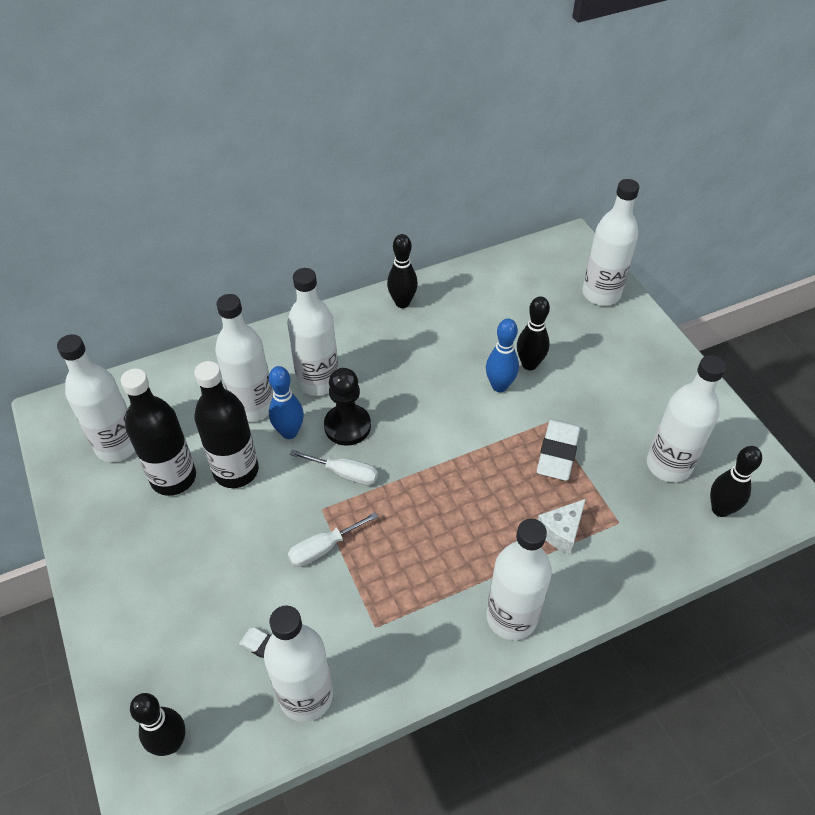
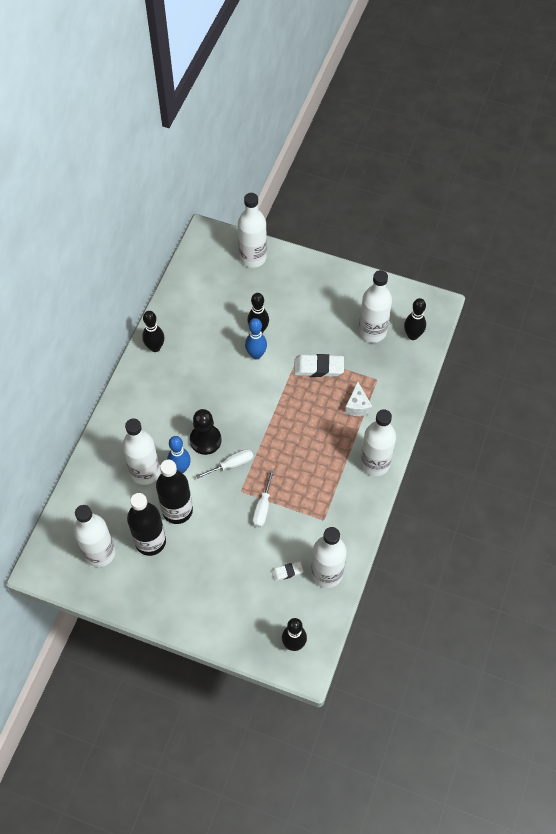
camera: 45 degrees left, 10 degrees up
white bottle [287,268,339,396] -> none
white eraser [537,419,580,481] -> white eraser turned 60 degrees counterclockwise [294,354,344,377]

